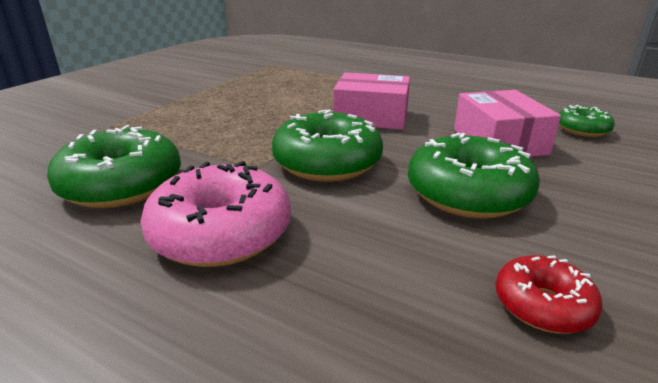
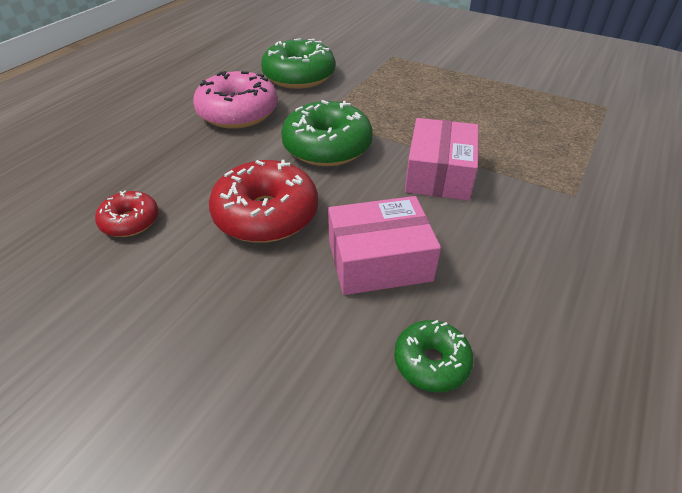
camera: 90 degrees right, 15 degrees up
green donut [408,133,540,218] -> red donut [209,160,318,243]

